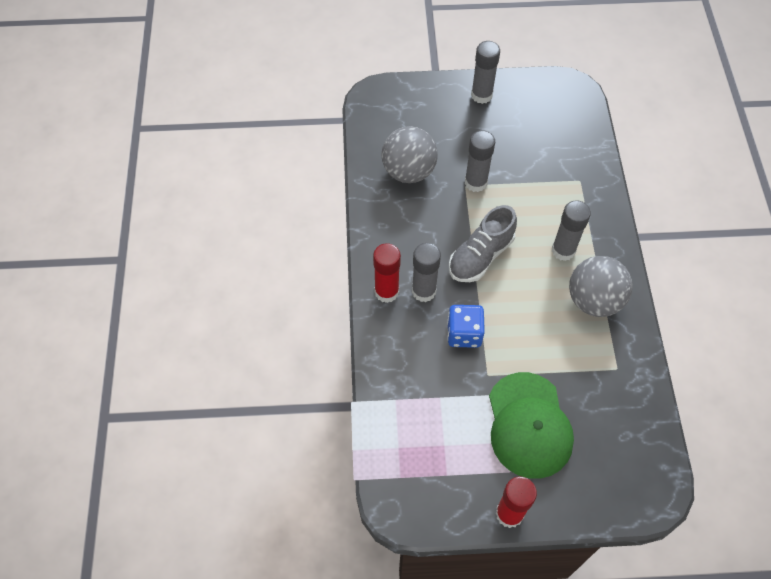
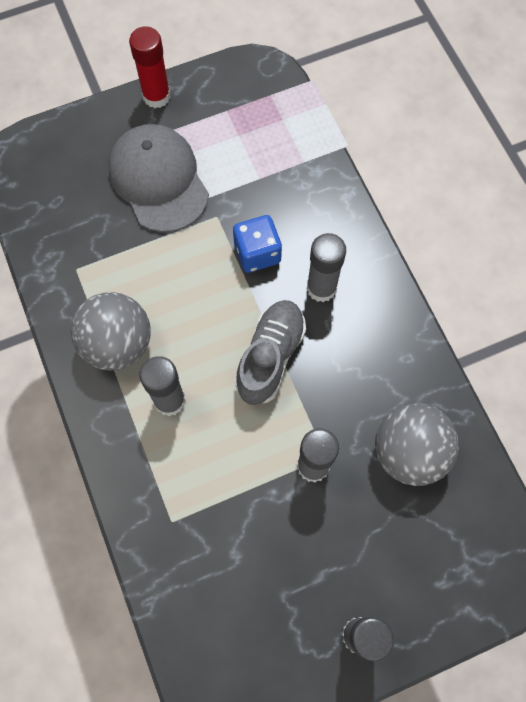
camera: 160 degrees right, 10 degrees up
red glue stick [373,243,401,303] -> none
green cap [489,372,574,479] -> grey cap [108,124,209,232]

